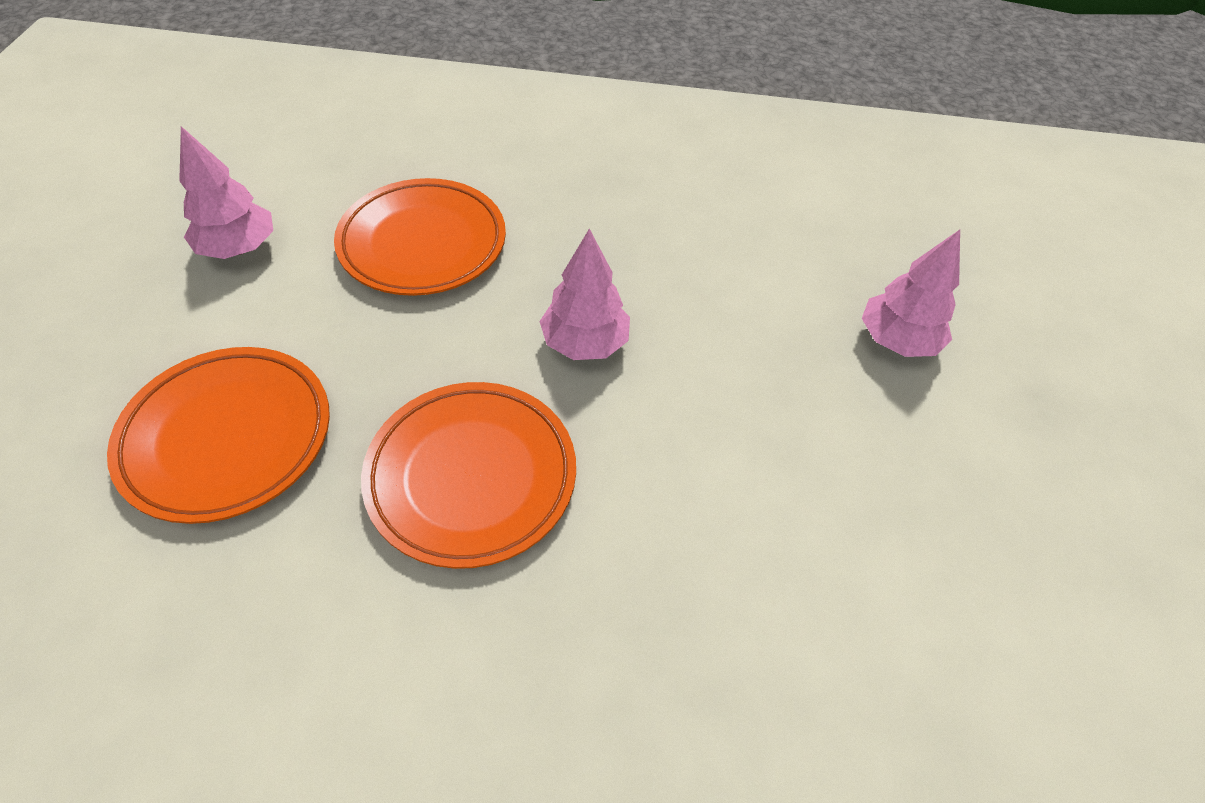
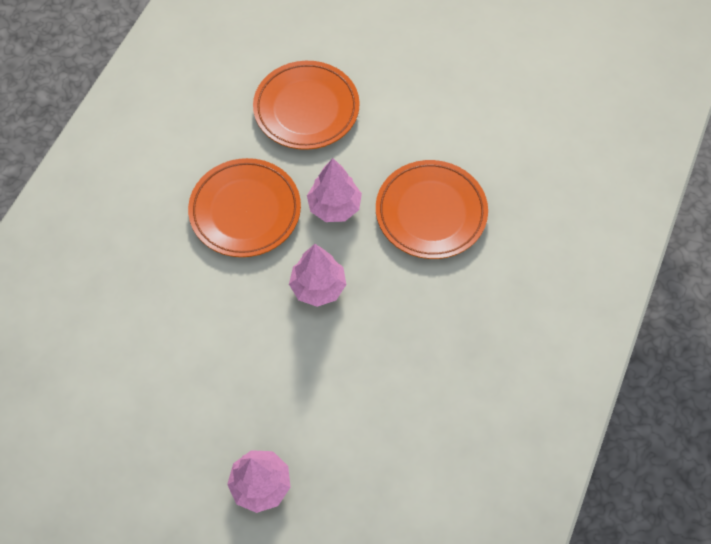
camera: 110 degrees right, 10 degrees up
pink tree [179,126,273,259] -> pink tree moved to [307,158,362,222]

